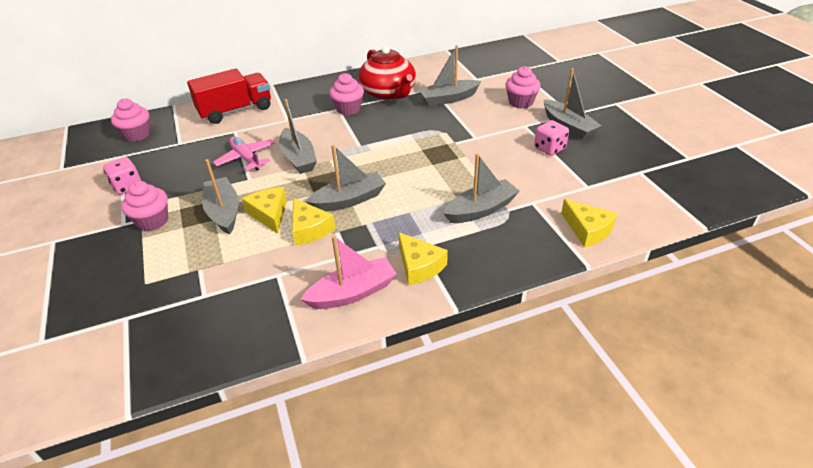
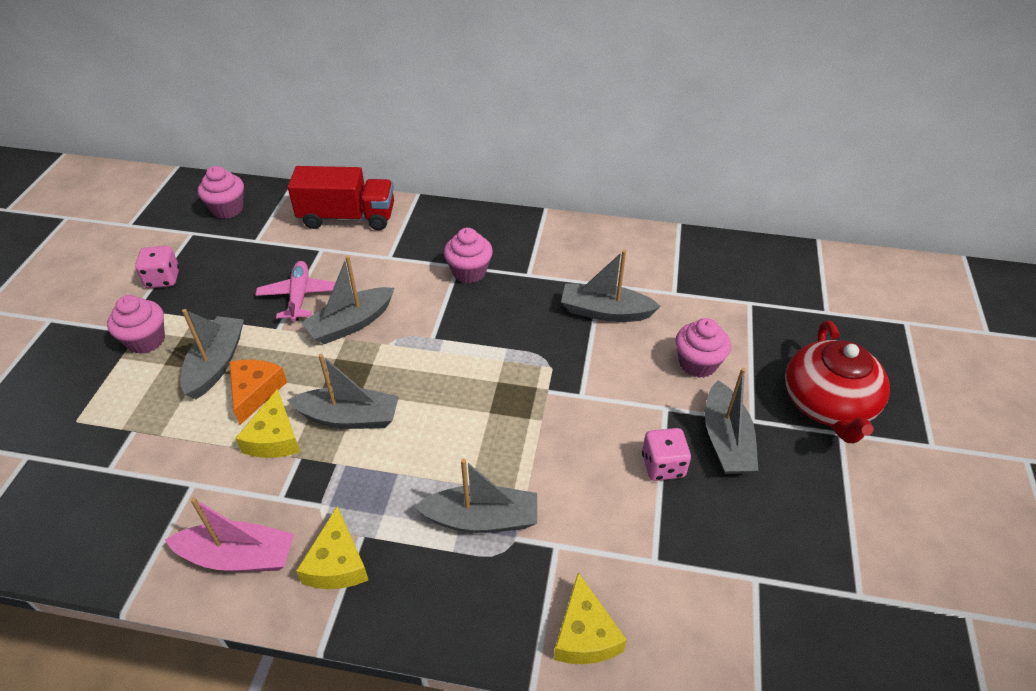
camera: 30 degrees right, 5 degrees up
yellow cheese [242,187,287,234] -> orange cheese [229,360,287,425]
grey boat [279,99,317,174] -> grey boat turned 45 degrees clockwise [301,255,394,344]
red teapot [358,46,416,100] -> red teapot moved to [785,320,890,443]

